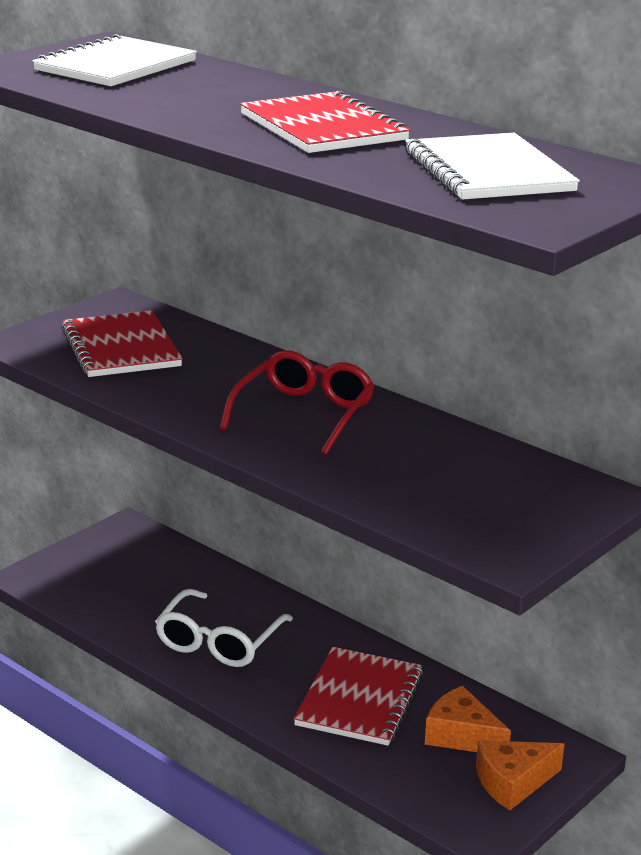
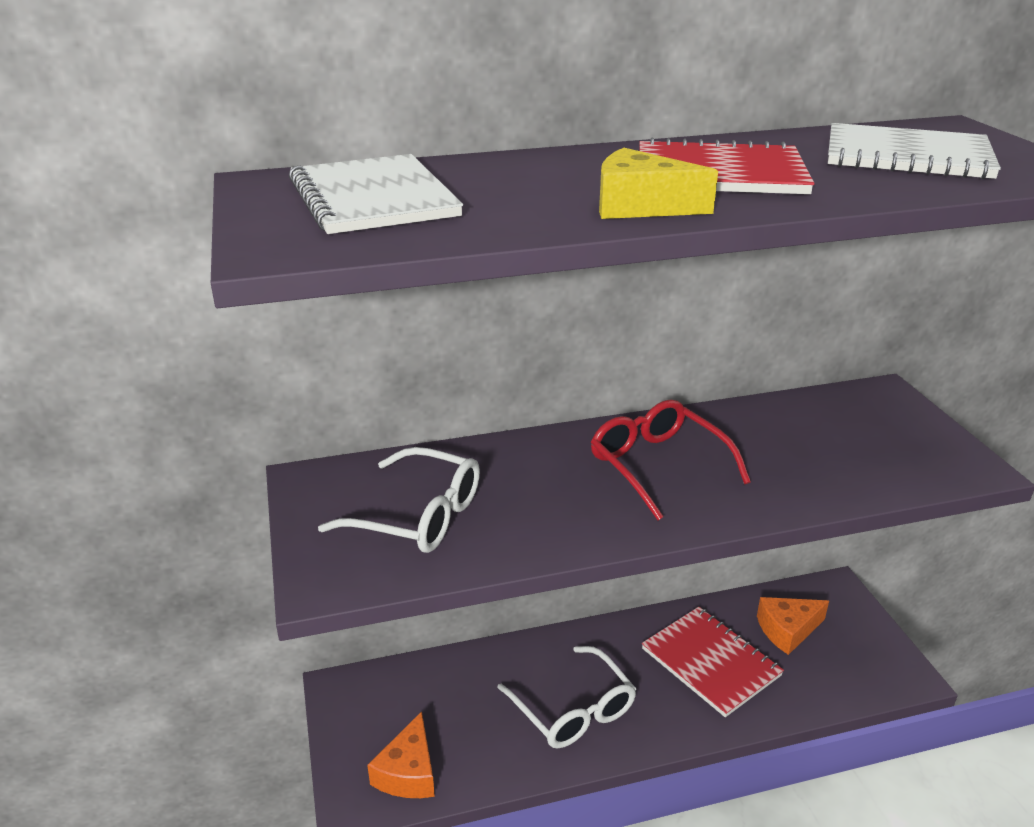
camera: 55 degrees left, 5 degrees up
red notebook [61,310,183,377] -> white glasses [318,447,480,553]
orange cheese [476,740,565,811] -> orange cheese moved to [367,711,435,798]
none -> yellow cheese [599,148,718,219]

